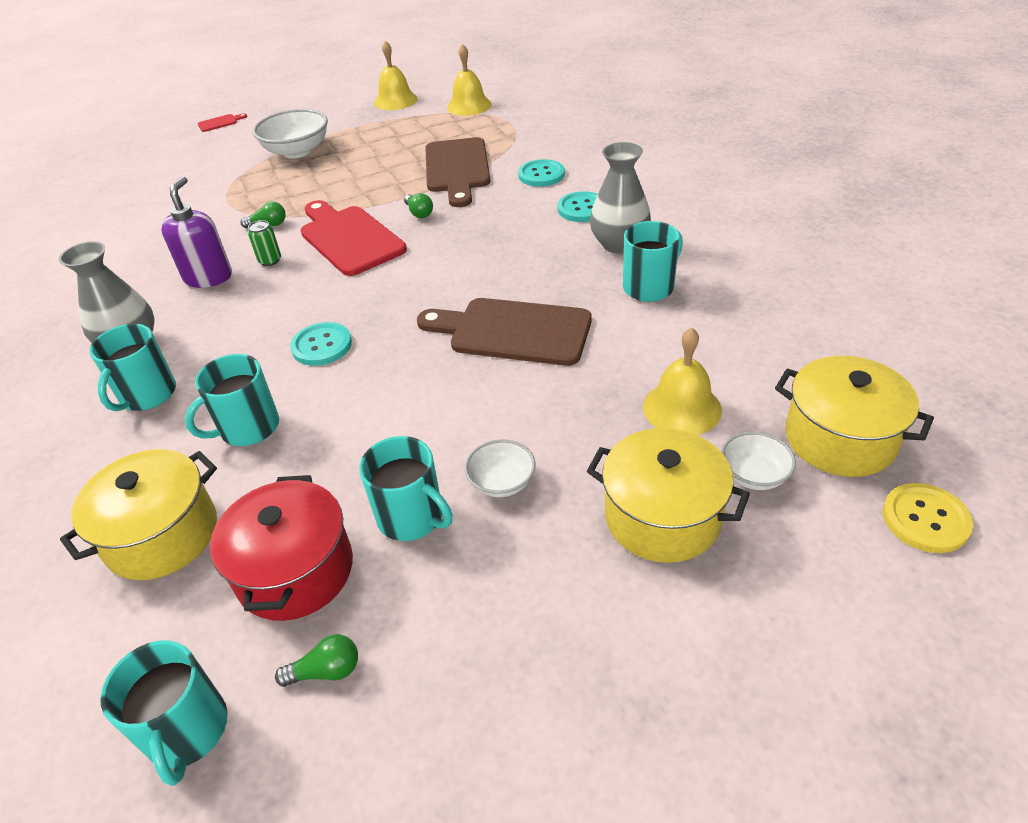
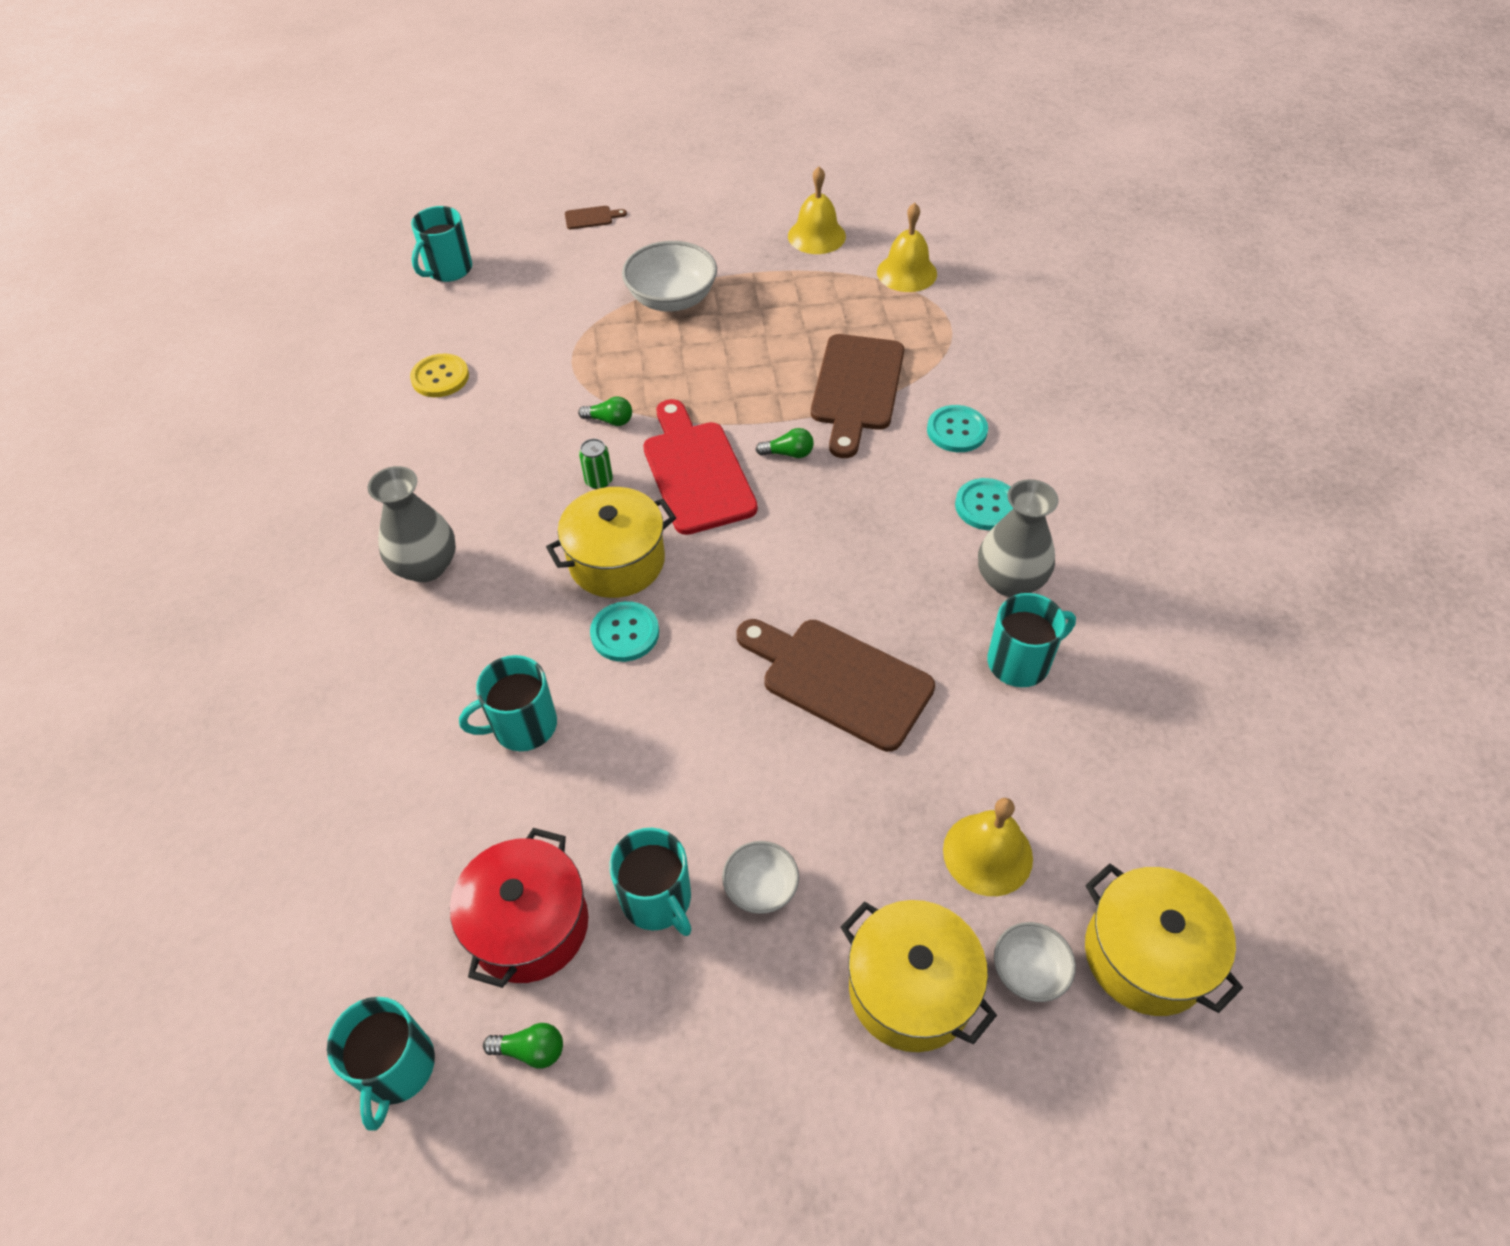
camera: 15 degrees right, 10 degrees up
yellow pot [60,449,217,580] -> yellow pot moved to [546,487,676,598]
turquoise mug [89,324,176,411] -> turquoise mug moved to [411,206,472,282]
purple soap dispenser [161,176,232,288] -> none
red cutting board [198,113,247,132] -> brown cutting board [565,206,627,229]
green light bulb [404,193,433,218] -> green light bulb turned 75 degrees counterclockwise [756,428,814,458]
yellow button [883,483,973,553] -> yellow button moved to [410,353,469,397]

